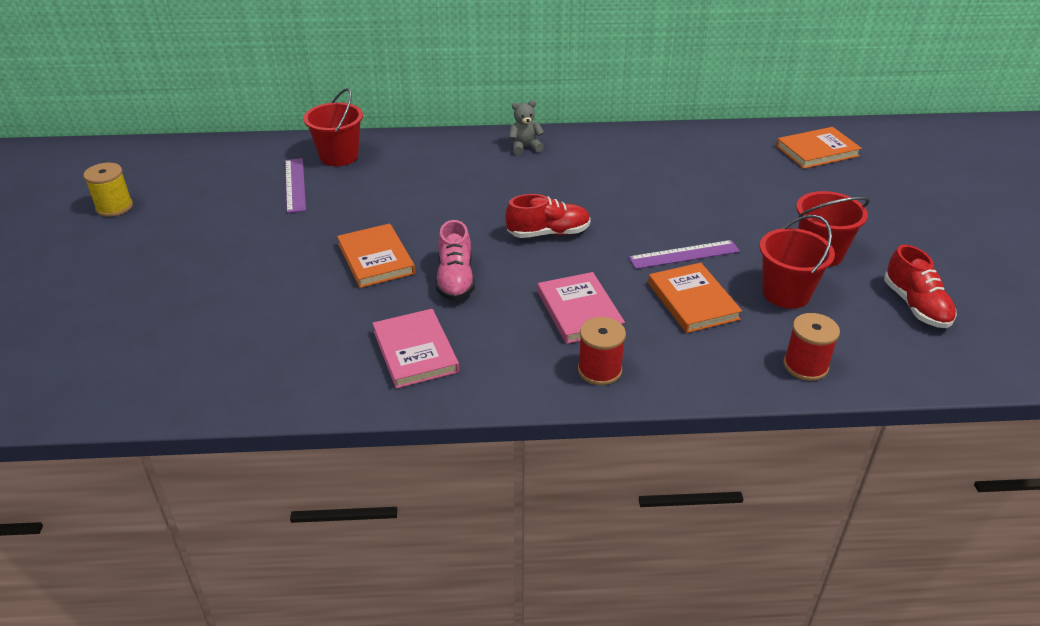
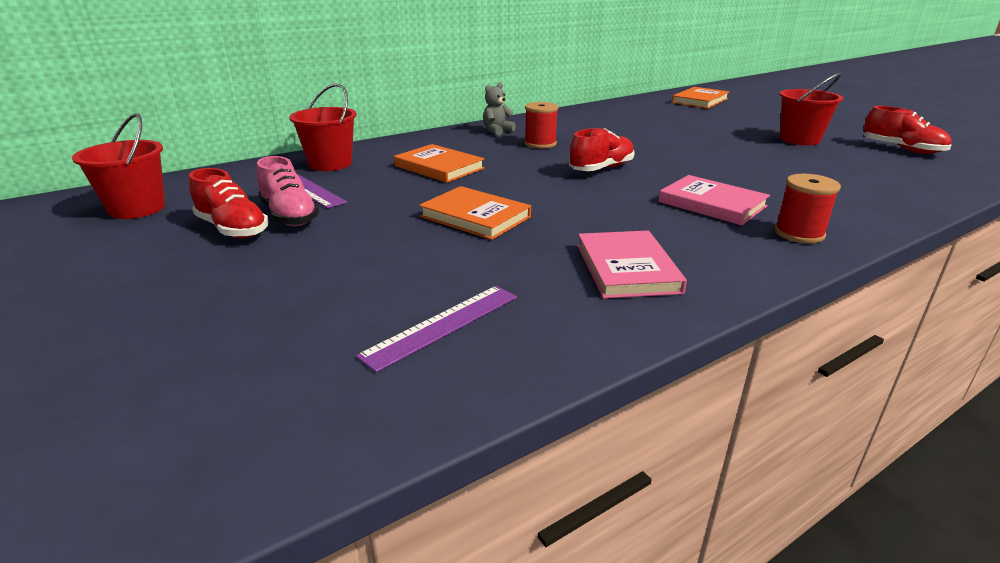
camera: 30 degrees left, 10 degrees down
yellow spool [83,163,133,217] -> none
pink book [372,309,459,389] -> pink book turned 45 degrees clockwise [577,231,687,299]
pink shoe [436,220,475,301] -> pink shoe moved to [257,156,319,226]
purple ruler [628,240,740,269] -> purple ruler moved to [356,286,517,373]
orange book [648,263,742,333] -> orange book moved to [394,144,485,183]
red bucket [760,215,835,309] -> red bucket moved to [72,113,165,219]
red spool [784,313,840,381] -> red spool moved to [524,102,558,149]
none -> red shoe [189,168,269,238]

